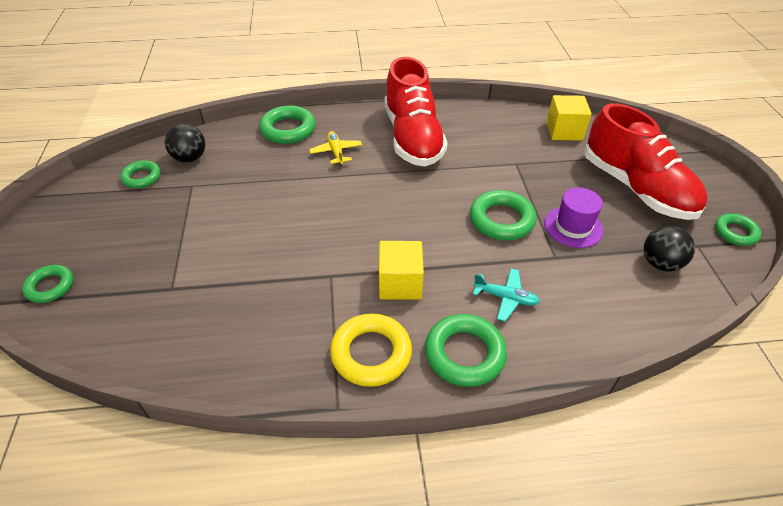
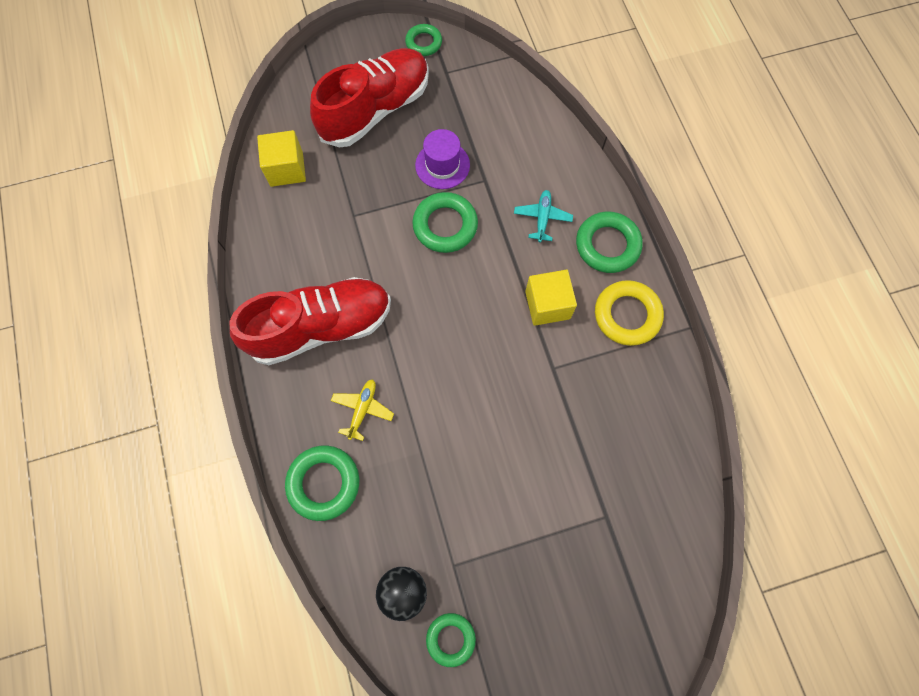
camera: 100 degrees left, 25 degrees up
green ring [22,265,73,303] -> none
yellow plane [309,131,362,165] -> yellow plane turned 135 degrees clockwise [331,379,394,441]
black ball [644,225,695,271] -> none

